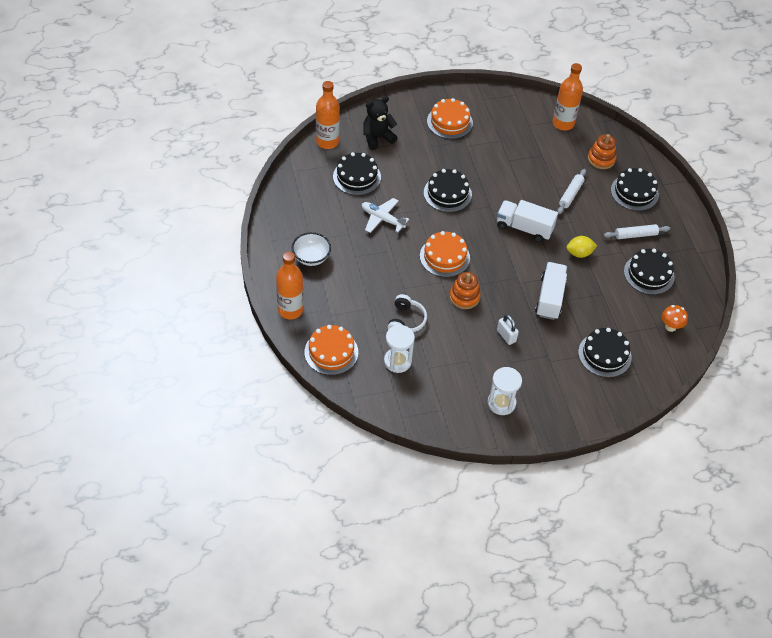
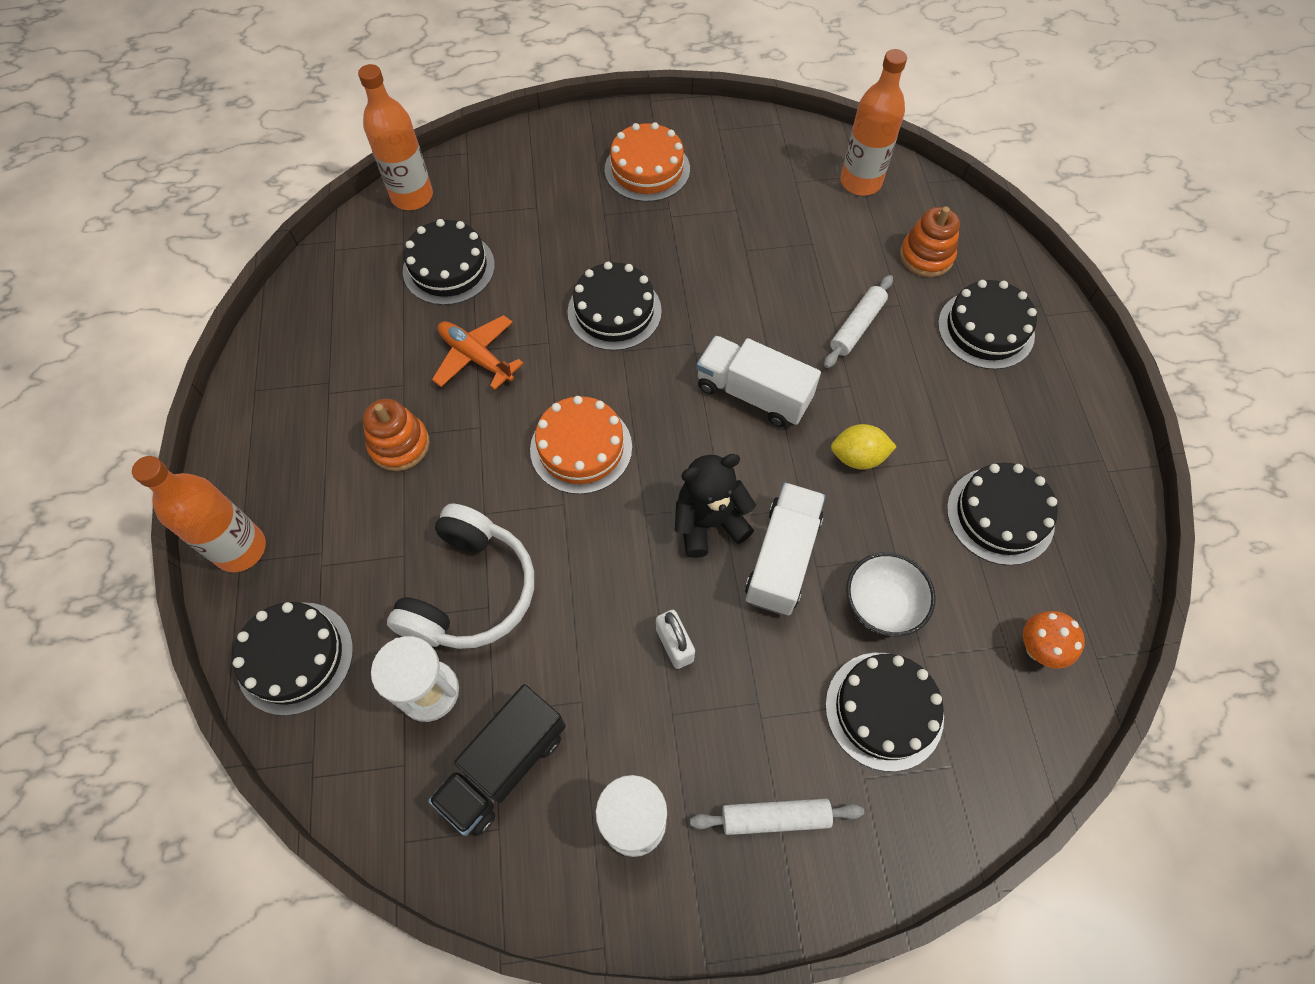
camera: 10 degrees right, 10 degrees up
white bowl [292,232,331,266] -> white bowl moved to [846,552,936,636]
orange cake [304,325,358,375] -> black cake [232,602,353,716]
white plane [362,198,409,233] -> orange plane [432,315,524,390]
black teddy bear [363,96,397,150] -> black teddy bear moved to [675,454,756,558]
white headphones [388,294,427,332] -> white headphones [387,504,534,649], size x1.59
orange stacking toy [449,272,481,309] -> orange stacking toy moved to [363,399,430,471]
white rolling pin [604,224,670,239] -> white rolling pin moved to [690,799,864,835]
none -> black truck [428,684,566,836]

